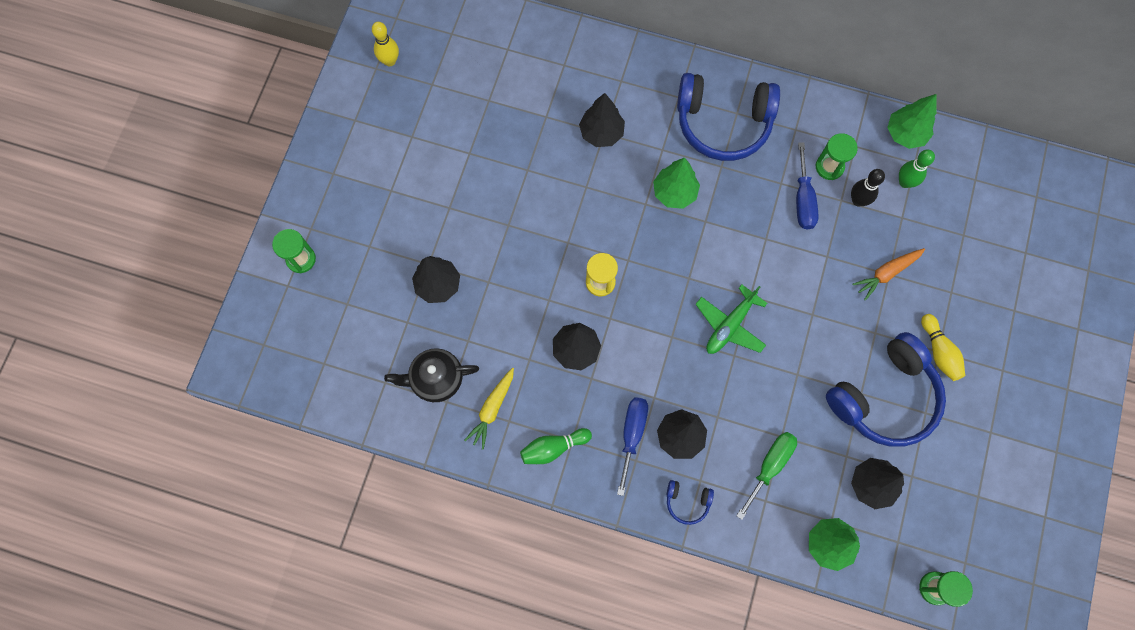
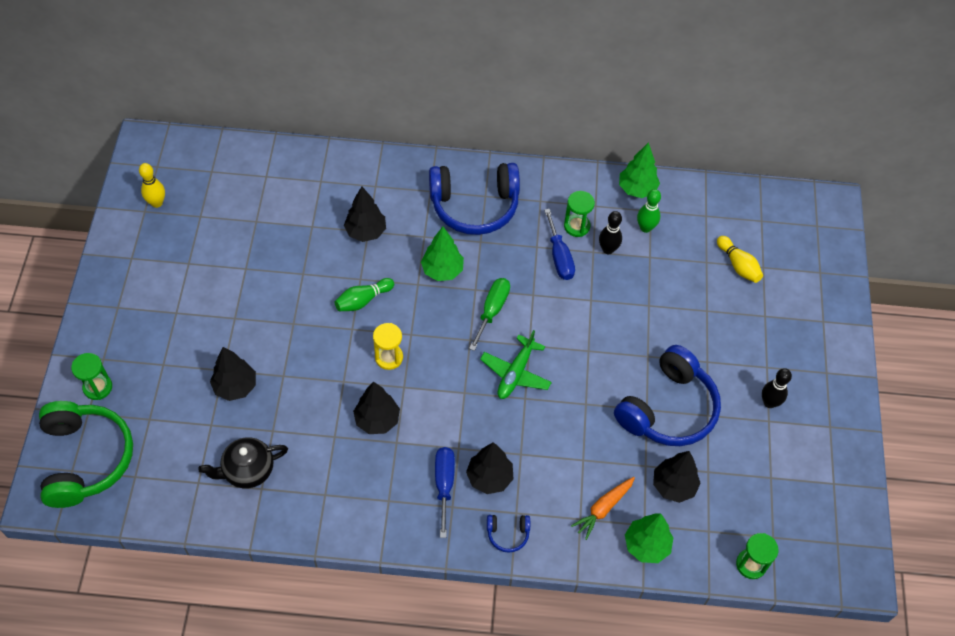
camera: 15 degrees left, 15 degrees down
yellow carrot [464,368,514,450] -> none
green bowling pin [520,428,592,464] -> green bowling pin moved to [335,278,394,311]
green screwdriver [737,432,797,520] -> green screwdriver moved to [469,278,510,351]
orange carrot [852,248,925,301] -> orange carrot moved to [571,477,635,540]
yellow bowling pin [921,314,965,381] -> yellow bowling pin moved to [717,236,763,283]
none -> green headphones [39,401,133,508]
none -> black bowling pin [762,368,792,408]

